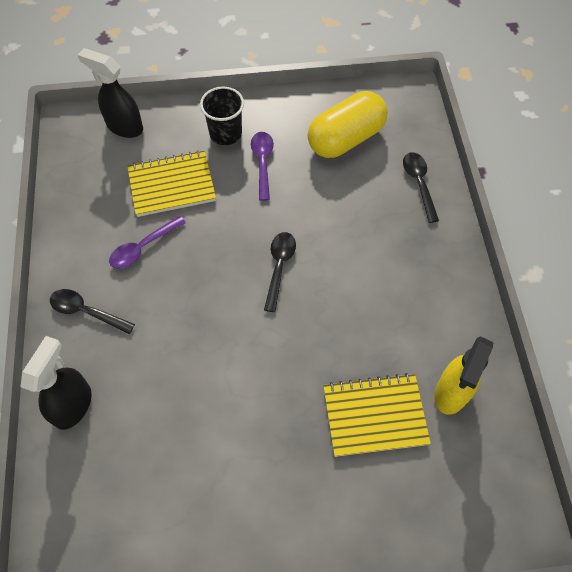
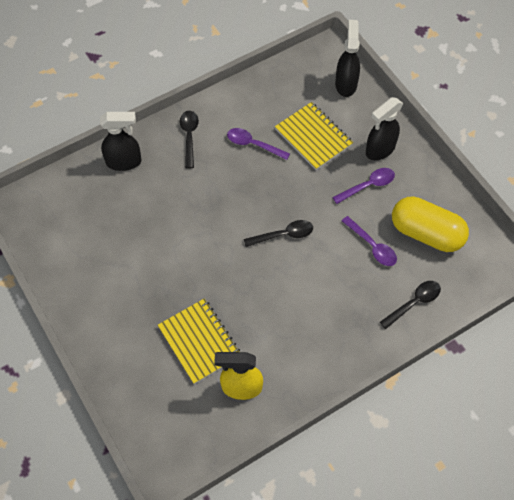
camera: 65 degrees right, 0 degrees up
black cup [200,87,244,145] -> black spray bottle [366,97,403,160]
none -> purple spoon [342,216,397,266]

